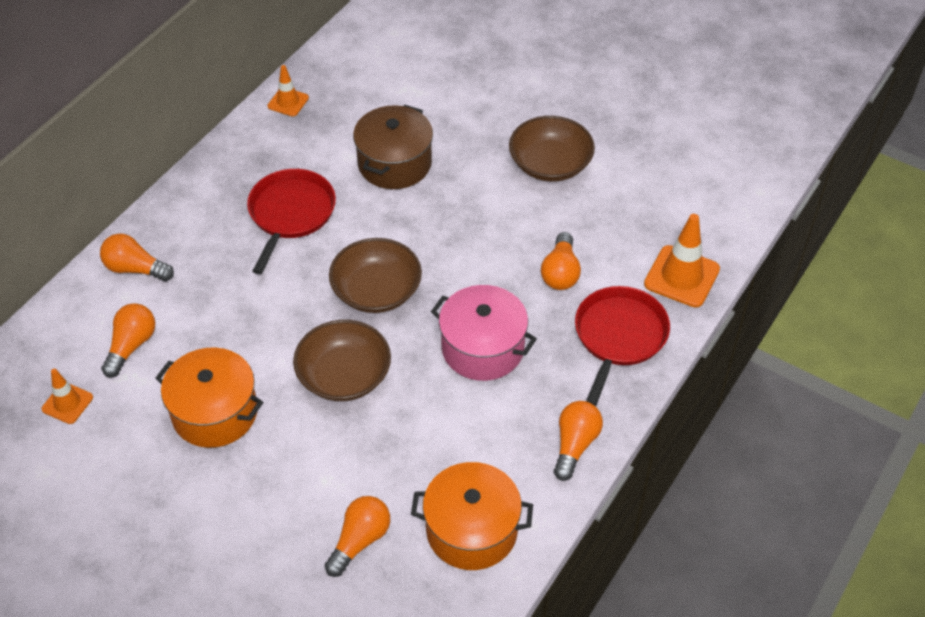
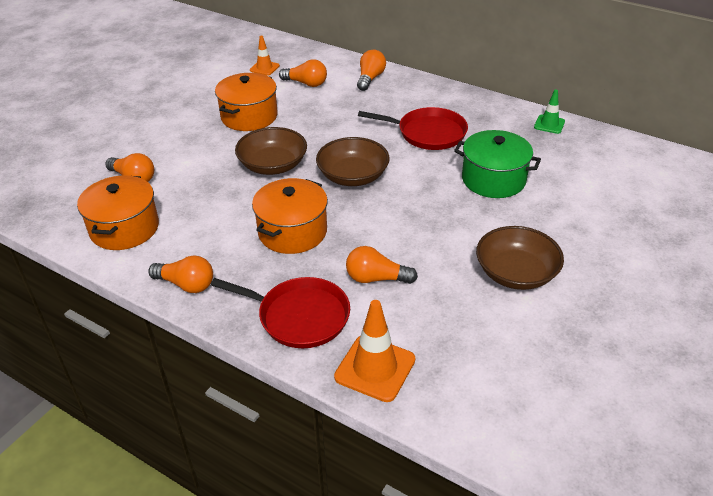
camera: 90 degrees right, 10 degrees down
orange traffic cone [268,65,309,116] -> green traffic cone [534,90,565,134]
brown pot [353,105,433,189] -> green pot [454,130,541,198]
pink pot [431,285,537,381] -> orange pot [252,178,328,254]

